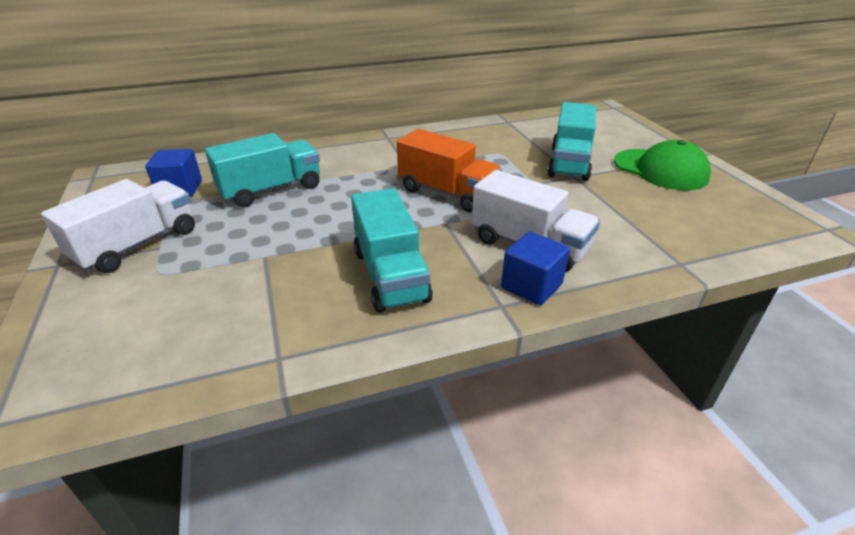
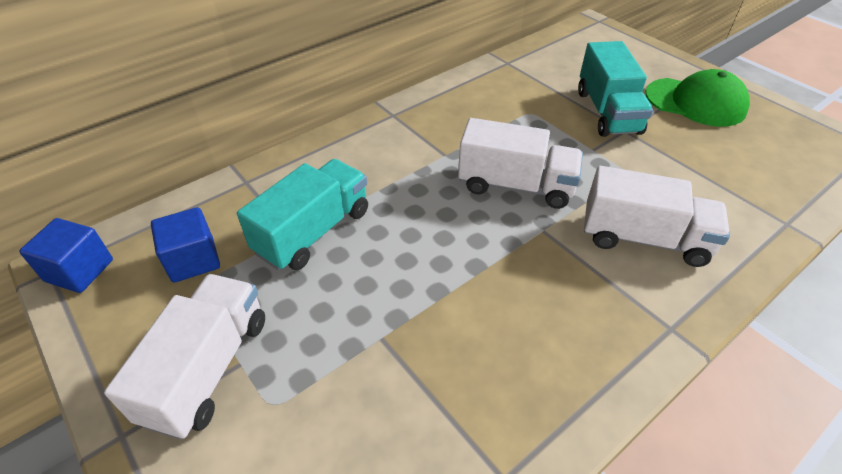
camera: 20 degrees left, 10 degrees up
turquoise truck [351,188,433,313] -> none
orange truck [397,129,502,213] -> white truck [458,118,583,209]
blue cube [501,231,570,306] -> blue cube moved to [19,218,113,293]

